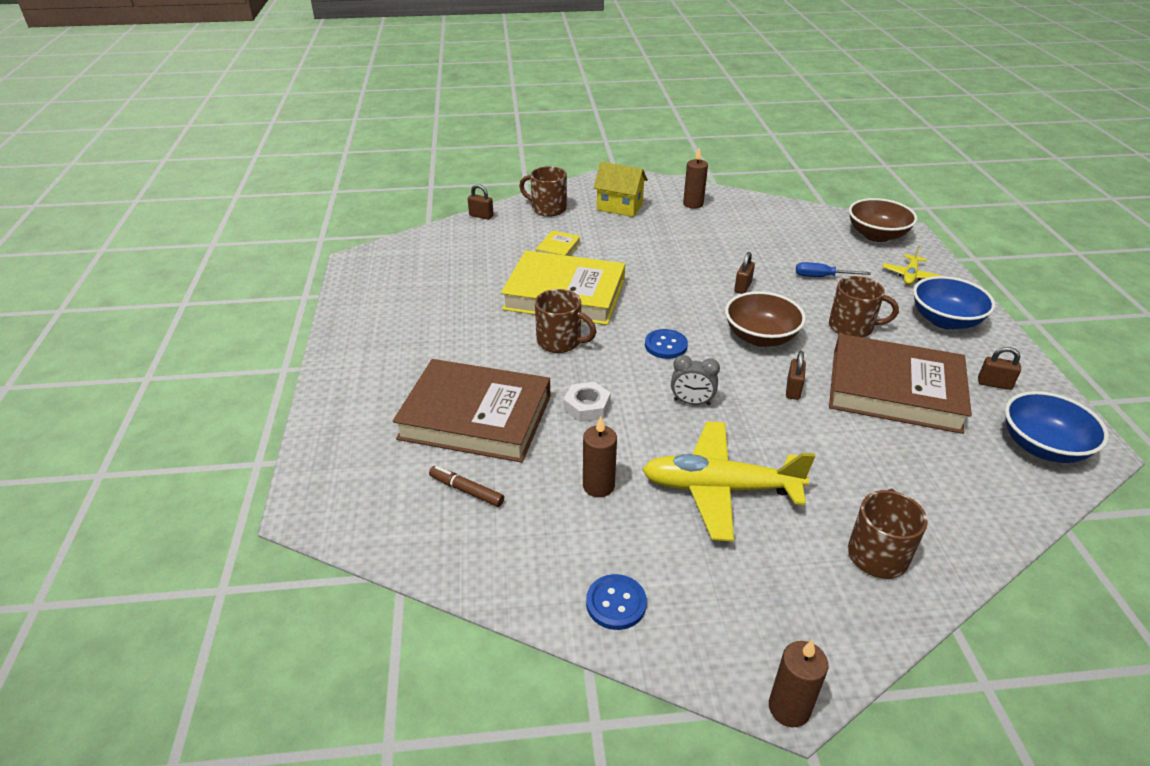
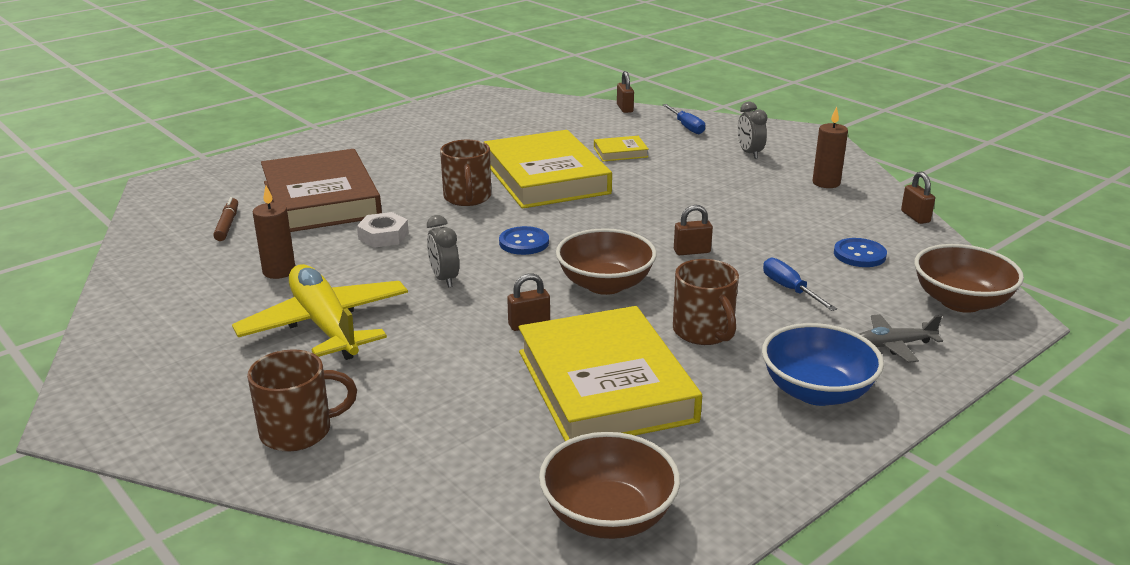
camera: 55 degrees right, 10 degrees down
brown mug [519,166,567,217] -> blue screwdriver [663,104,705,134]
blue button [586,574,647,630] -> blue button moved to [834,238,887,267]
yellow house [593,162,648,217] -> grey clock [738,102,767,159]
brown candle [769,640,828,727] -> none
brown book [829,334,972,434] -> yellow book [518,306,702,441]
yellow plane [882,246,941,285] -> grey plane [860,314,943,363]
brown padlock [978,347,1021,390] -> brown padlock moved to [901,171,935,224]
blue bowl [1005,391,1109,463] -> brown bowl [539,432,680,539]

